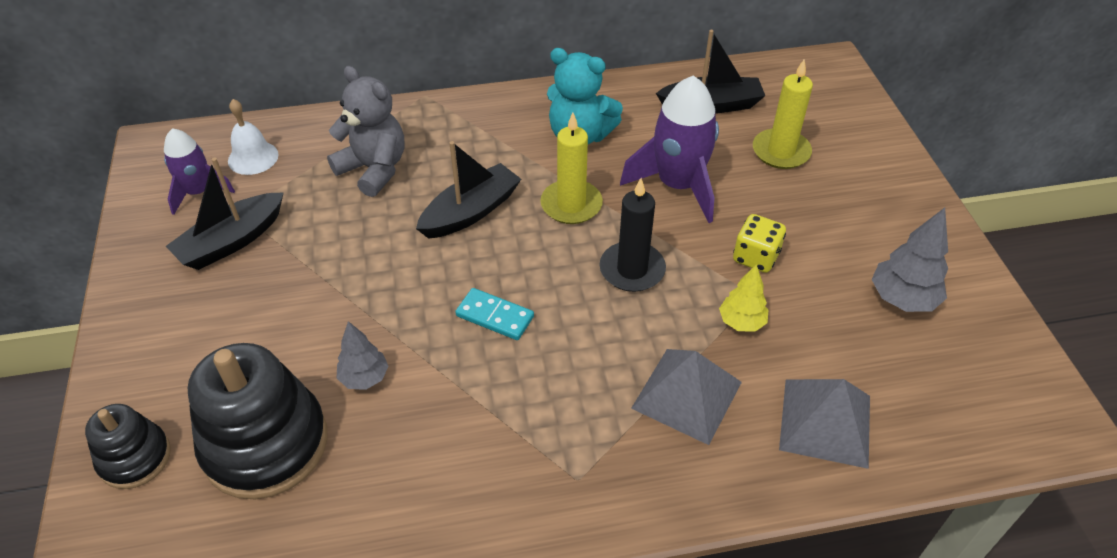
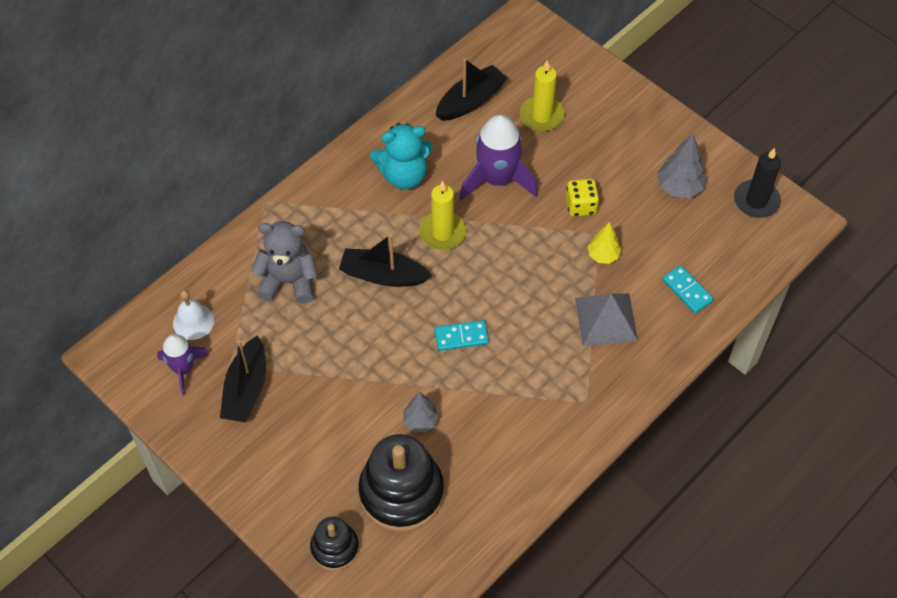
camera: 35 degrees left, 10 degrees up
black boat [416,141,521,239] -> black boat turned 90 degrees counterclockwise [339,234,432,287]
black candle [600,178,666,292] -> black candle moved to [734,148,781,218]
grey pyramid [779,379,870,469] -> turquoise domino [662,265,714,313]

